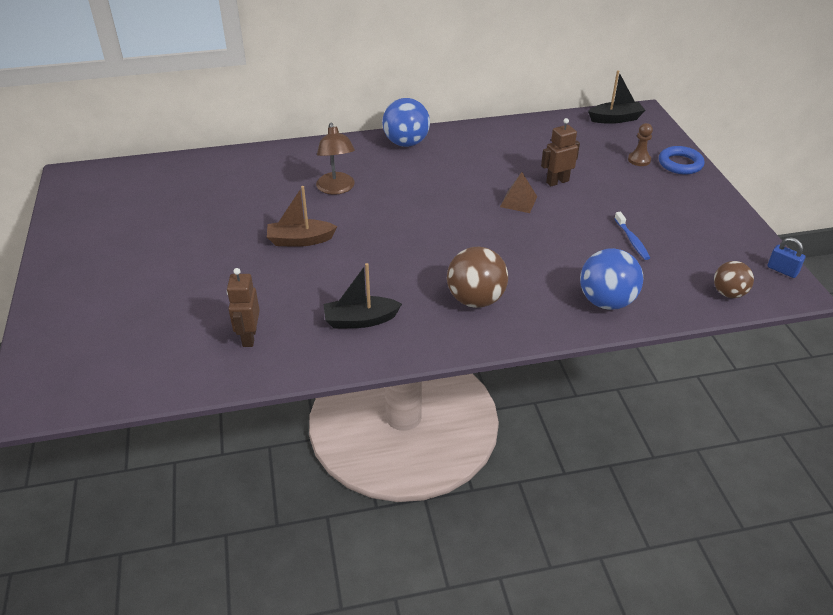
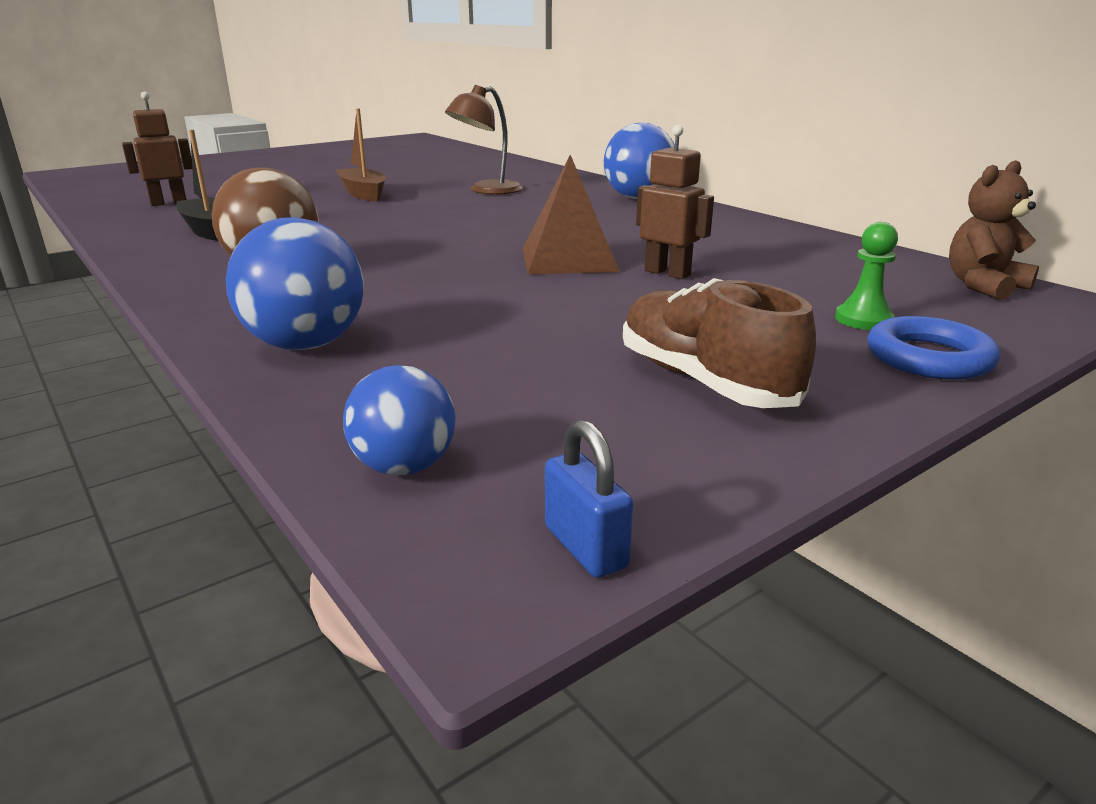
camera: 65 degrees right, 15 degrees down
brown pyramid [500,172,537,213] -> brown pyramid [523,155,620,274], size x1.57
black boat [588,70,645,124] -> brown teddy bear [949,160,1039,300]
blue toothbrush [614,212,650,260] -> none
brown pawn [628,123,653,166] -> green pawn [835,222,898,330]
brown ball [714,261,754,298] -> blue ball [343,365,455,475]
blue padlock [767,237,805,278] -> blue padlock turned 45 degrees counterclockwise [545,420,633,578]
none -> brown shoe [623,278,816,408]

